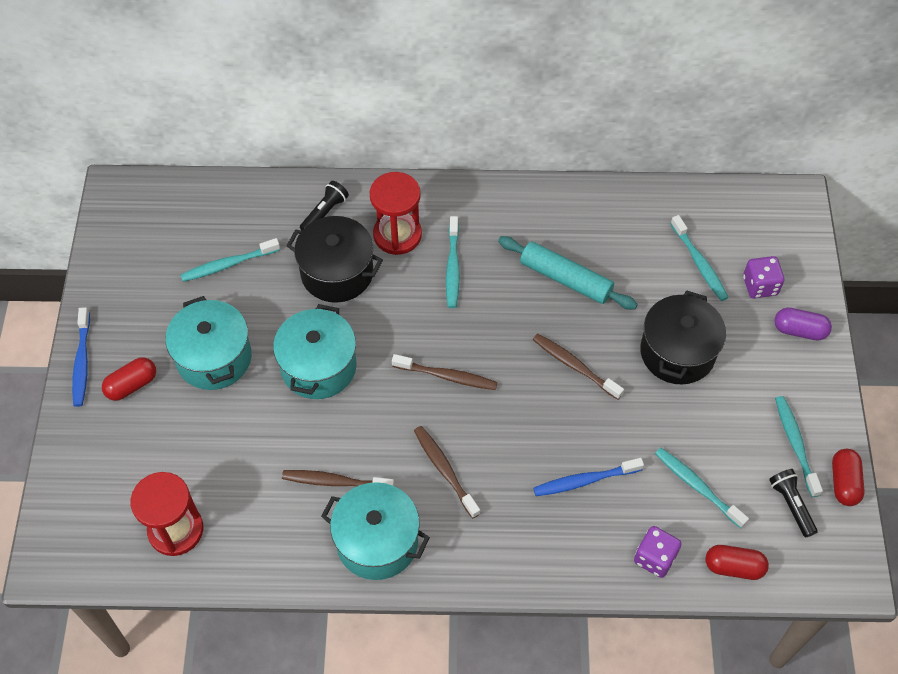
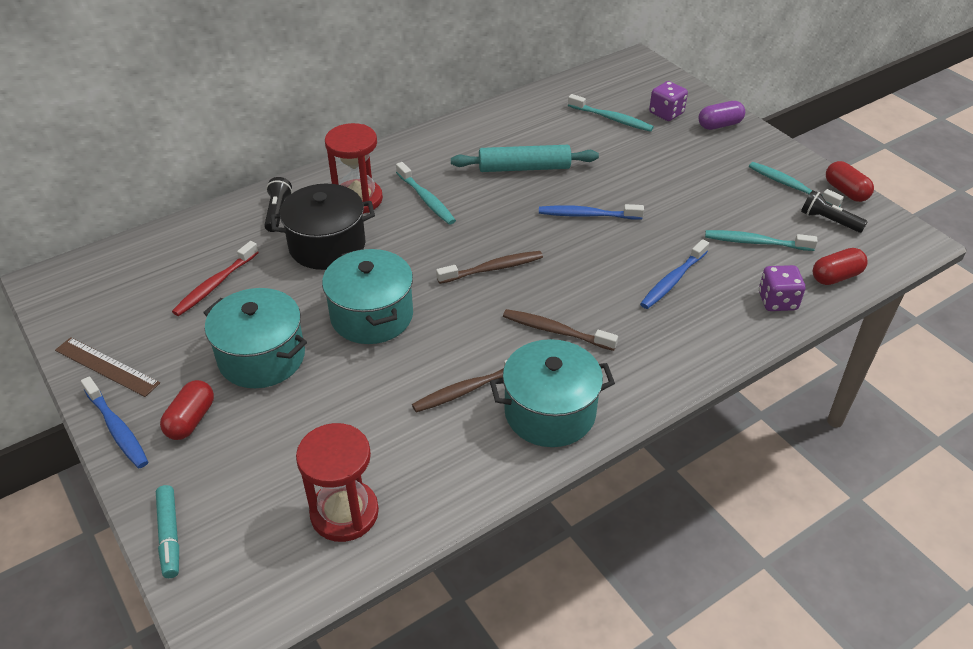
camera: 35 degrees left, 15 degrees down
turquoise toothbrush [180,238,280,282] -> red toothbrush [172,241,259,316]
brown toothbrush [532,333,624,400] -> blue toothbrush [539,204,644,220]
black pot [640,290,726,385] -> none
none -> brown ruler [55,337,160,397]
none -> turquoise marker [156,485,179,578]

